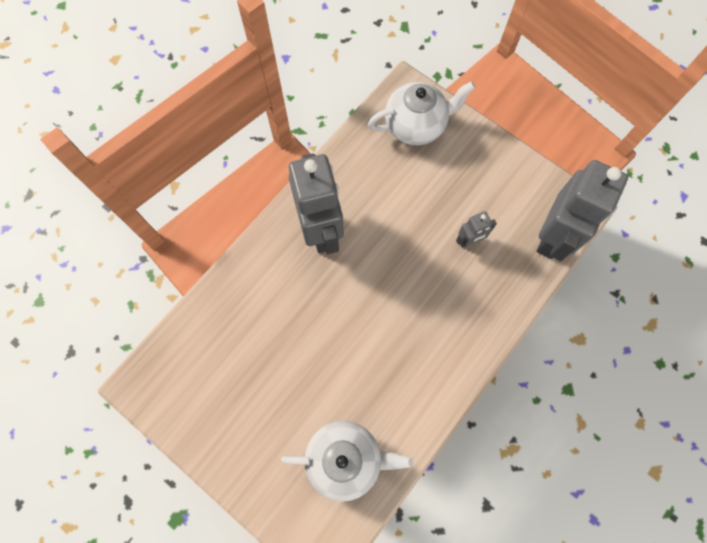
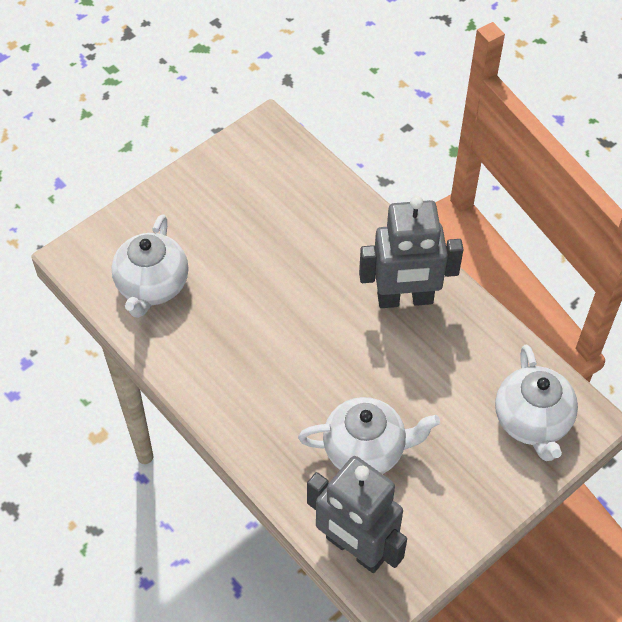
camera: 100 degrees right, 15 degrees down
grey robot [456,211,497,248] -> white teapot [298,397,440,474]

